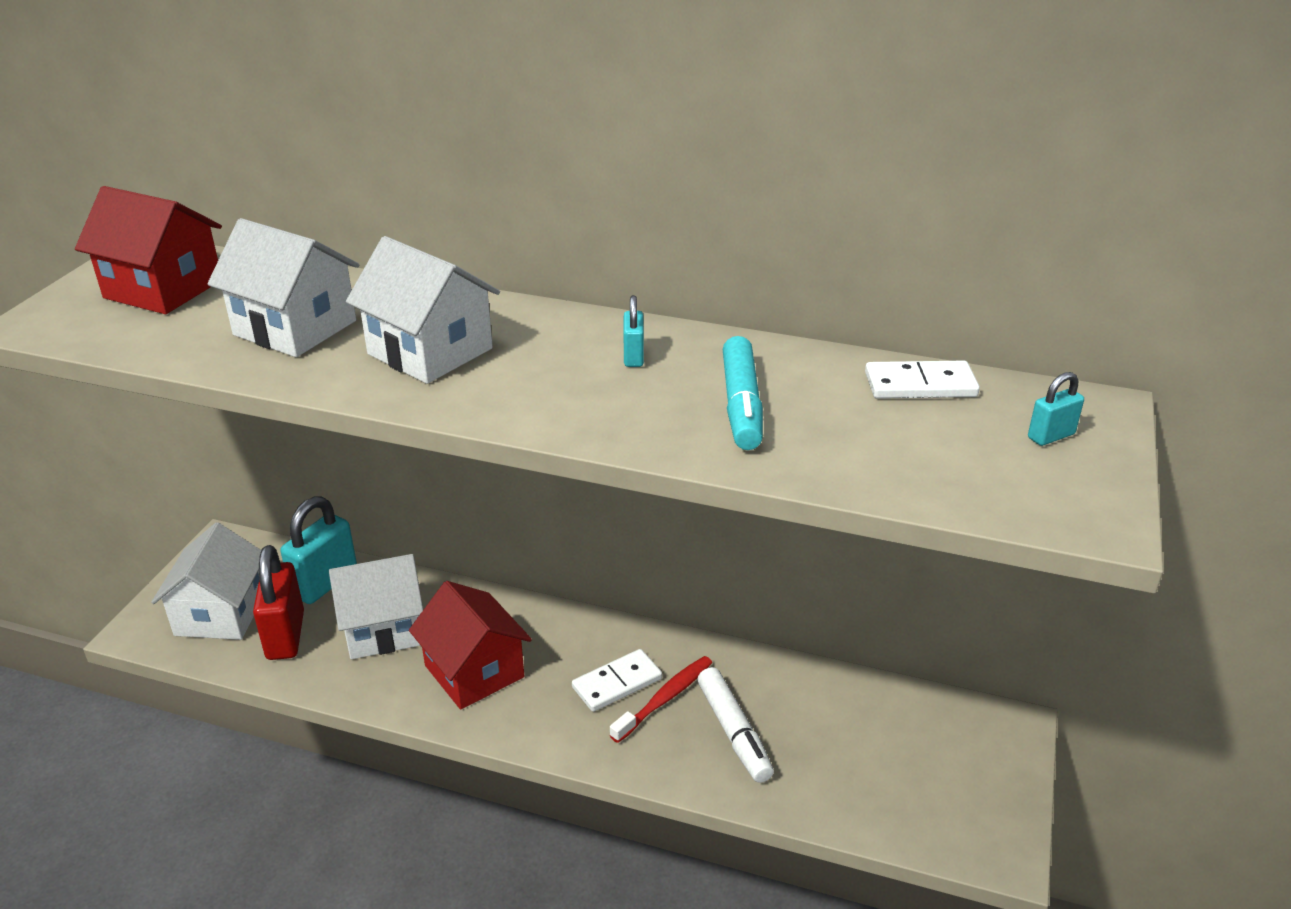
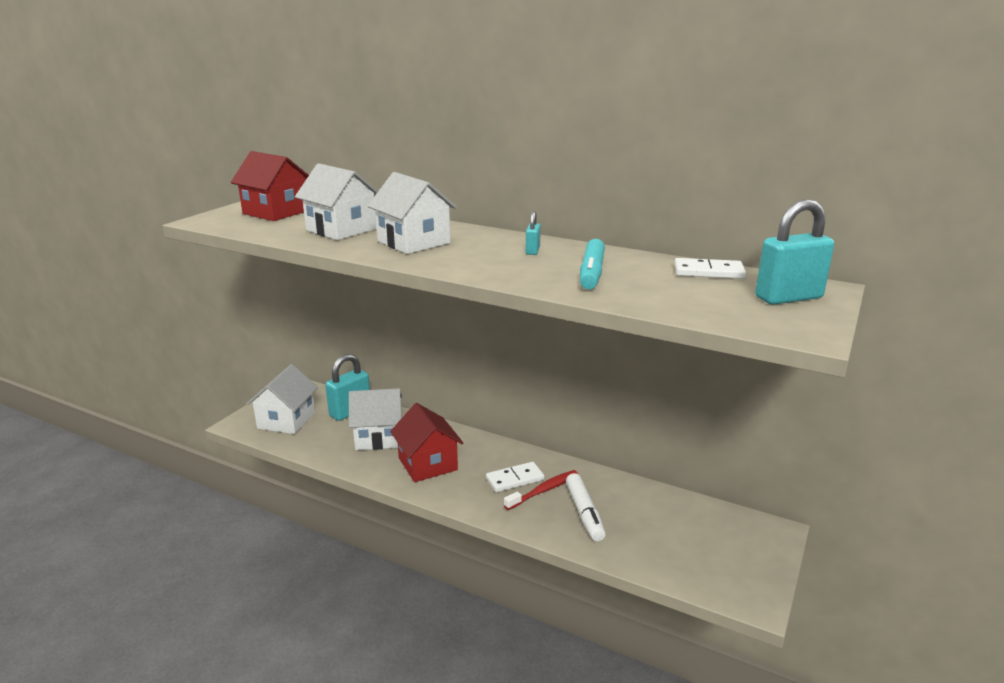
camera: 10 degrees right, 10 degrees down
red padlock [253,545,304,660] -> none
turquoise padlock [1028,372,1084,446] -> turquoise padlock [755,199,834,305], size x2.08

